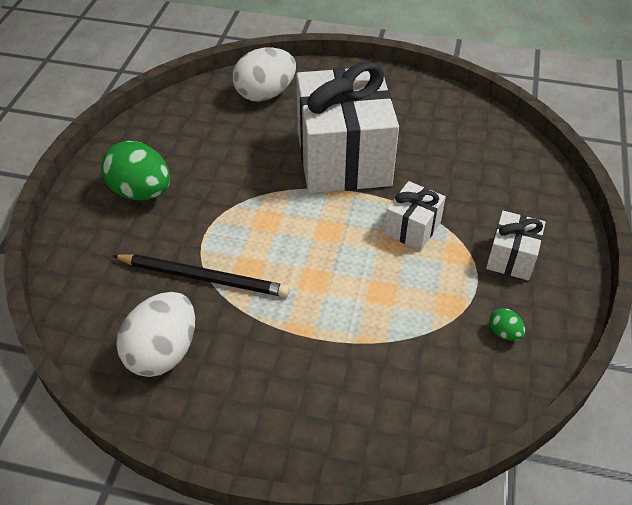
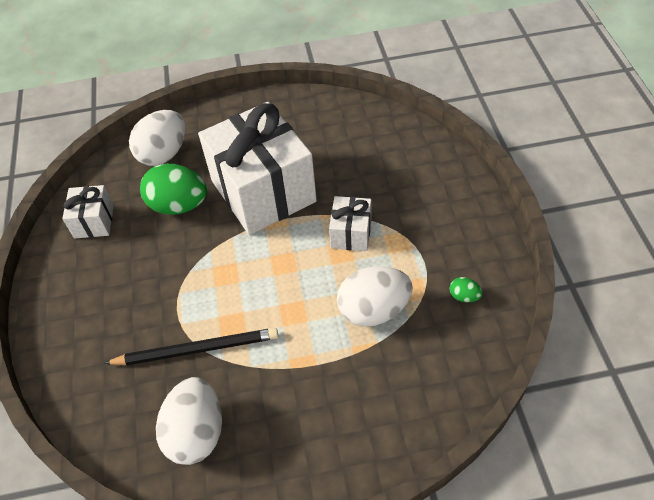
camera: 20 degrees left, 5 degrees up
green egg [101,141,170,200] -> green egg moved to [140,164,207,215]
white gift [486,211,546,280] -> white gift moved to [62,185,114,238]
none -> white egg [337,266,413,327]

